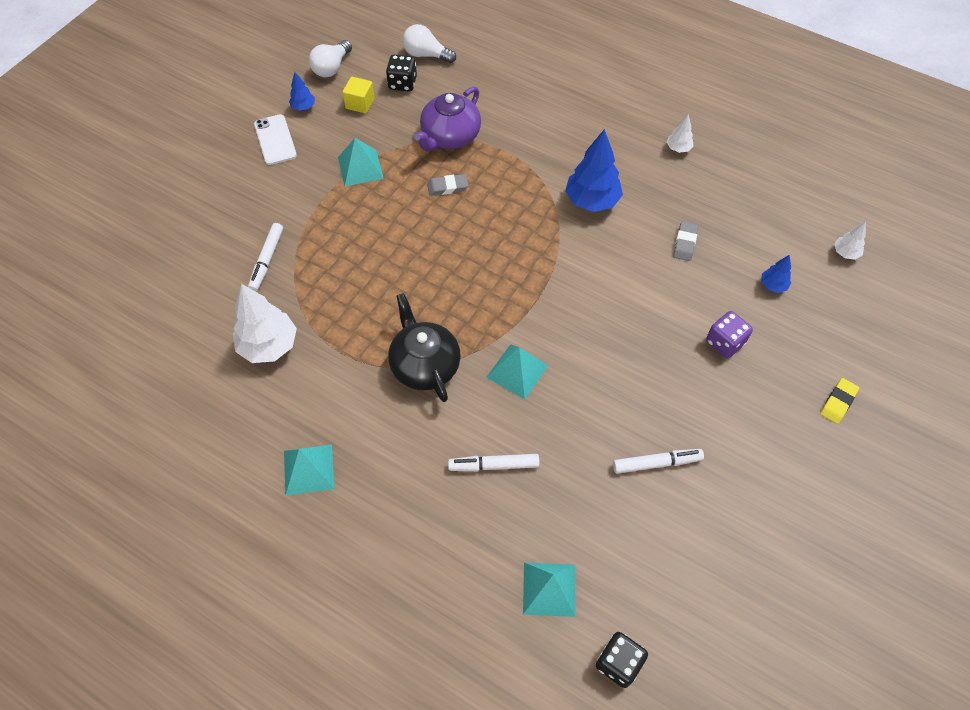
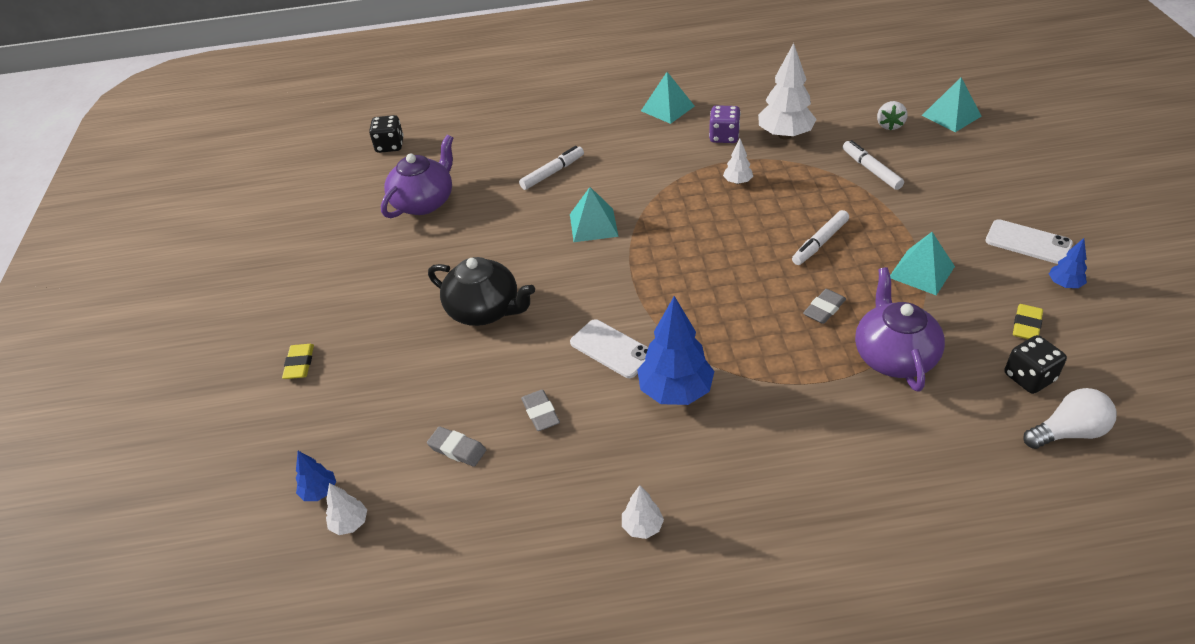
camera: 145 degrees right, 15 degrees down
white light bulb [309,40,352,77] -> none
yellow cube [342,77,375,113] -> yellow eraser [1013,304,1043,339]
black teapot [388,293,461,402] -> black teapot moved to [428,257,535,326]
turquoise pyramid [523,562,576,617] -> turquoise pyramid moved to [922,77,982,132]
white marker [613,449,704,474] -> white marker moved to [792,210,849,265]
purple dice [706,311,753,358] -> purple dice moved to [709,105,741,143]
blue tree [761,255,791,293] -> blue tree moved to [296,451,336,501]
none -> purple teapot [381,135,453,218]
none -> grey eraser [427,426,486,467]
none -> white phone [570,319,648,378]
none -> white tree [723,139,753,184]
none -> white strawberry [877,101,907,130]

